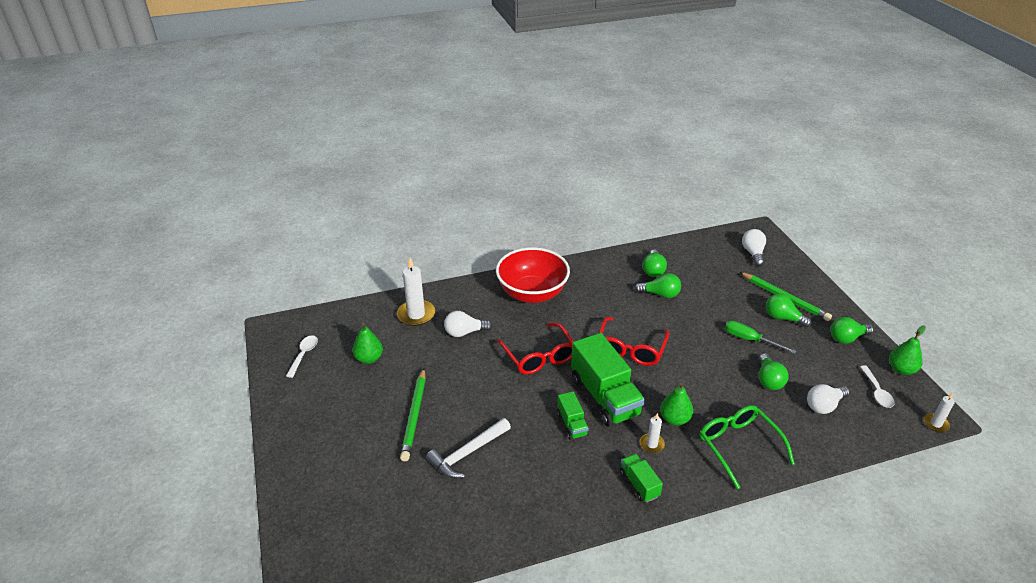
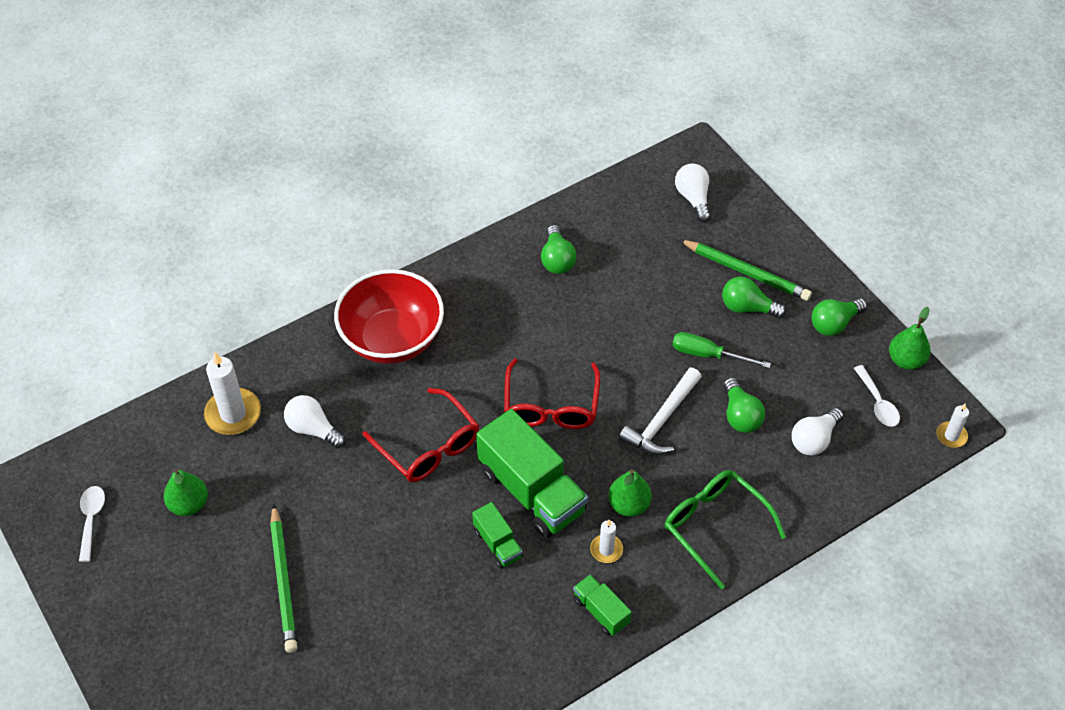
camera: 15 degrees left, 15 degrees up
white hammer [426,418,511,478] -> white hammer moved to [619,368,702,455]
white light bulb [444,311,492,337] -> white light bulb turned 60 degrees clockwise [284,395,346,448]
green light bulb [635,273,681,298] -> none

